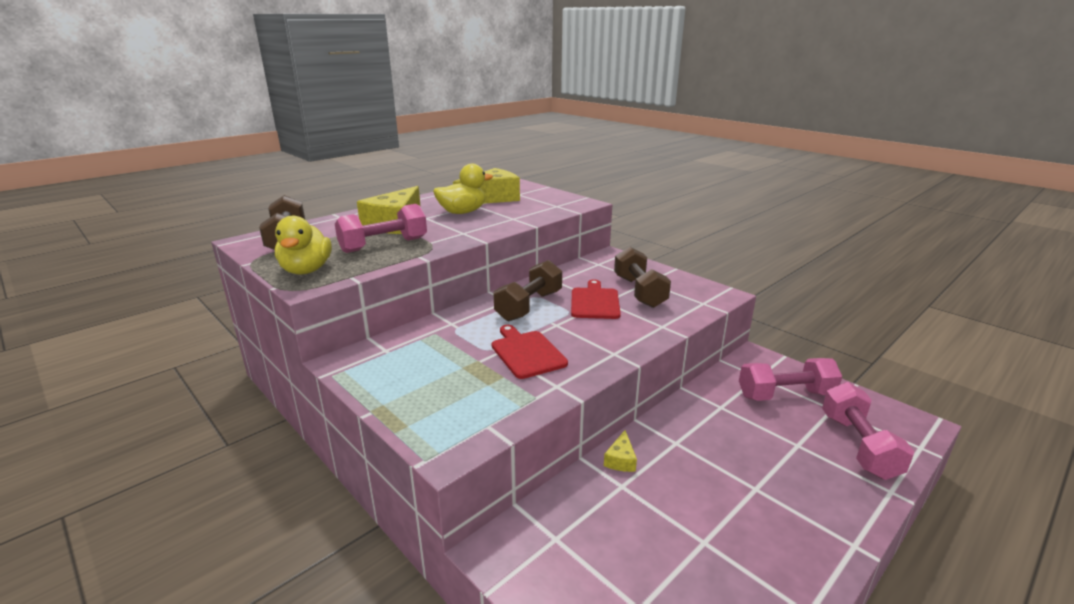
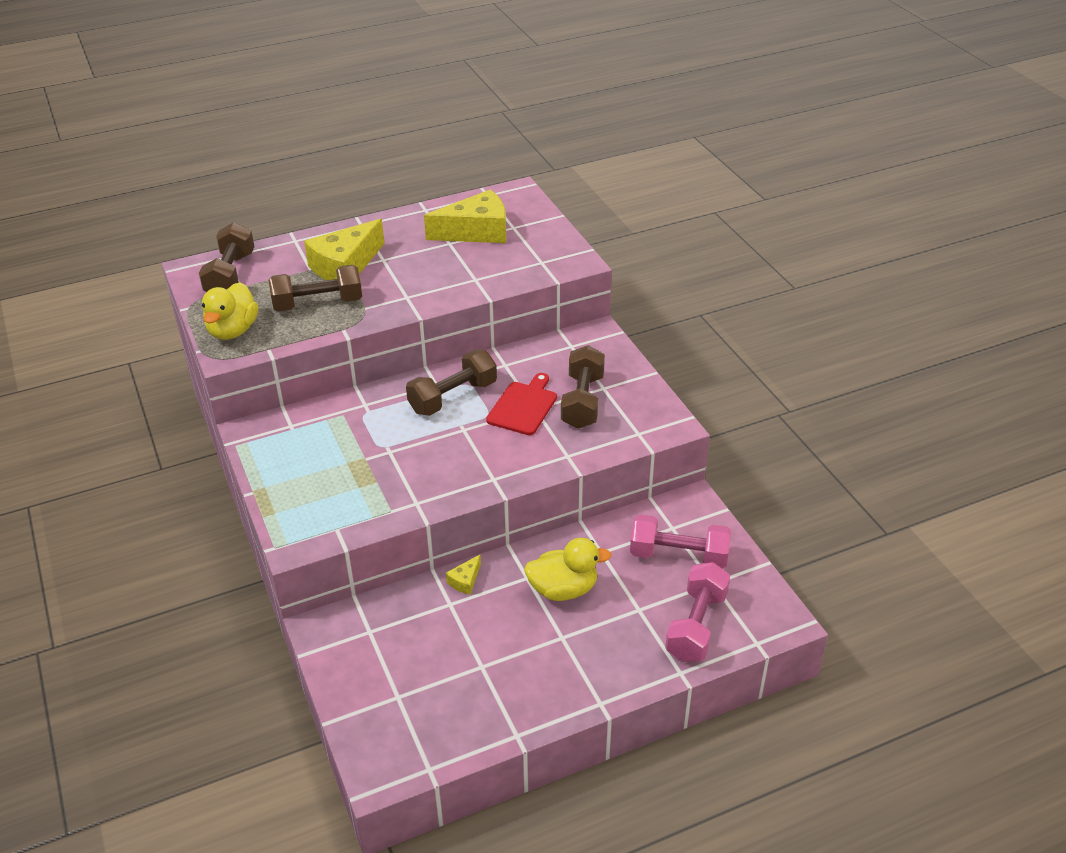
camera: 20 degrees right, 15 degrees up
pink dumbbell [335,204,427,253] -> brown dumbbell [269,265,362,312]
yellow duck [433,164,493,214] -> yellow duck moved to [524,538,611,601]
red cutting board [492,325,568,379] -> none

